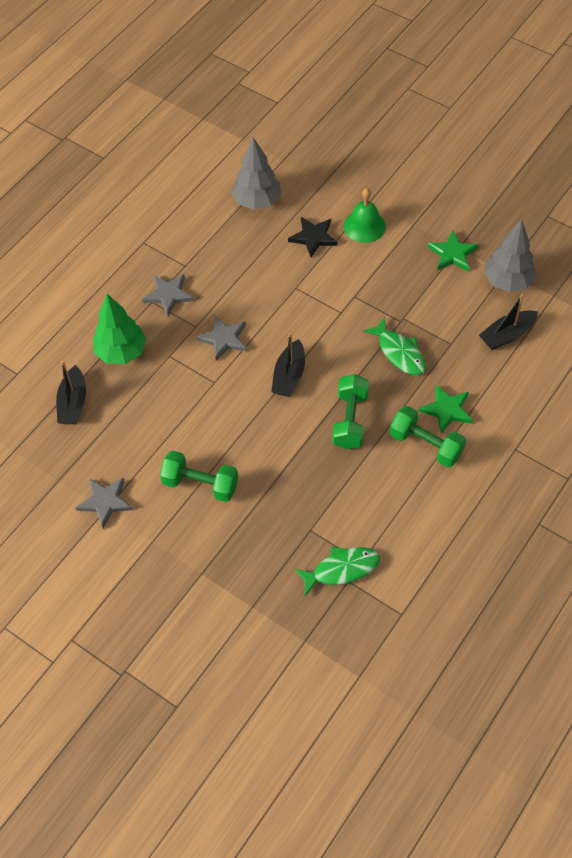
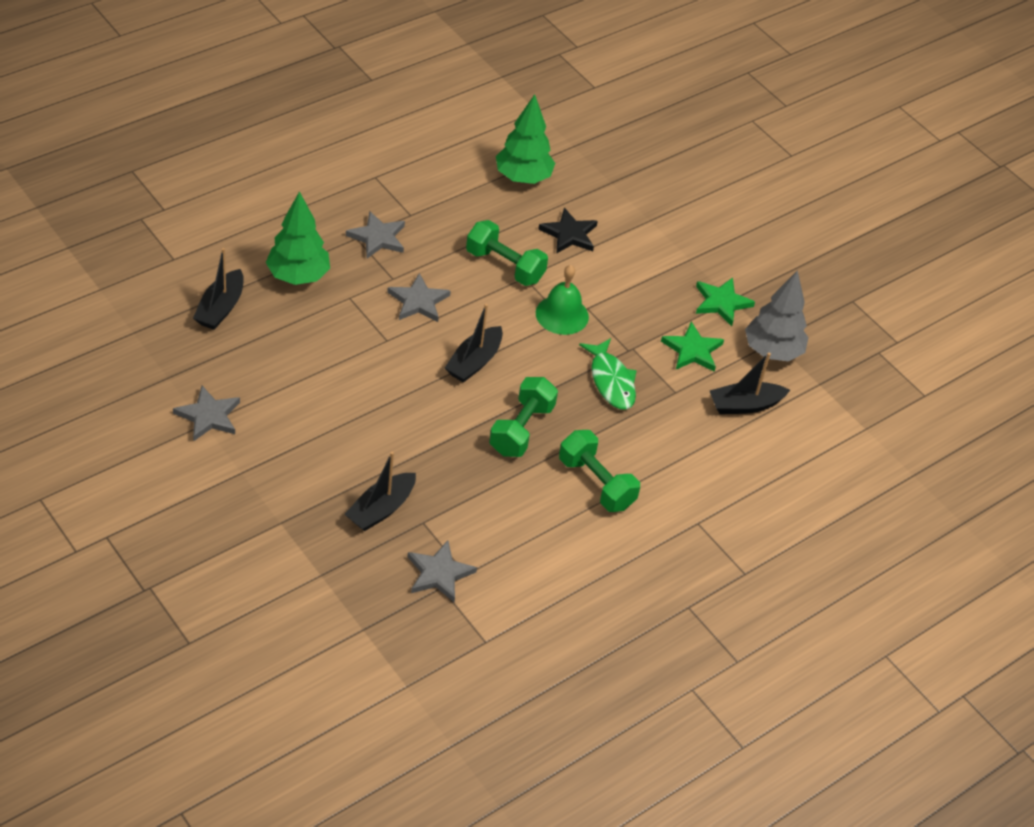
camera: 10 degrees right, 10 degrees down
green dumbbell [160,451,238,502] -> green dumbbell moved to [466,220,548,286]
grey tree [231,137,281,210] -> green tree [496,94,555,184]
green fish [294,547,380,596] -> grey star [408,540,477,602]
green bell [344,188,386,243] -> green bell moved to [536,265,589,335]
green star [418,385,473,434] -> green star moved to [661,322,724,372]
none -> black boat [345,452,416,531]

